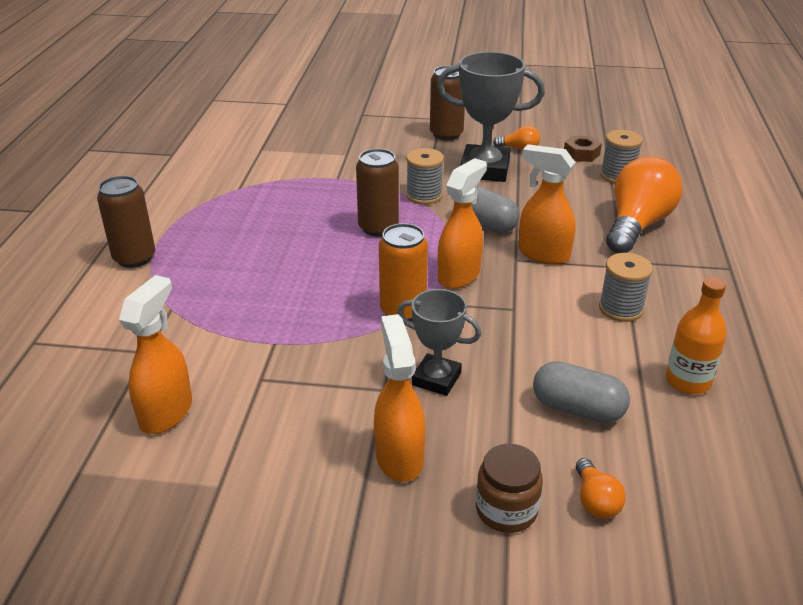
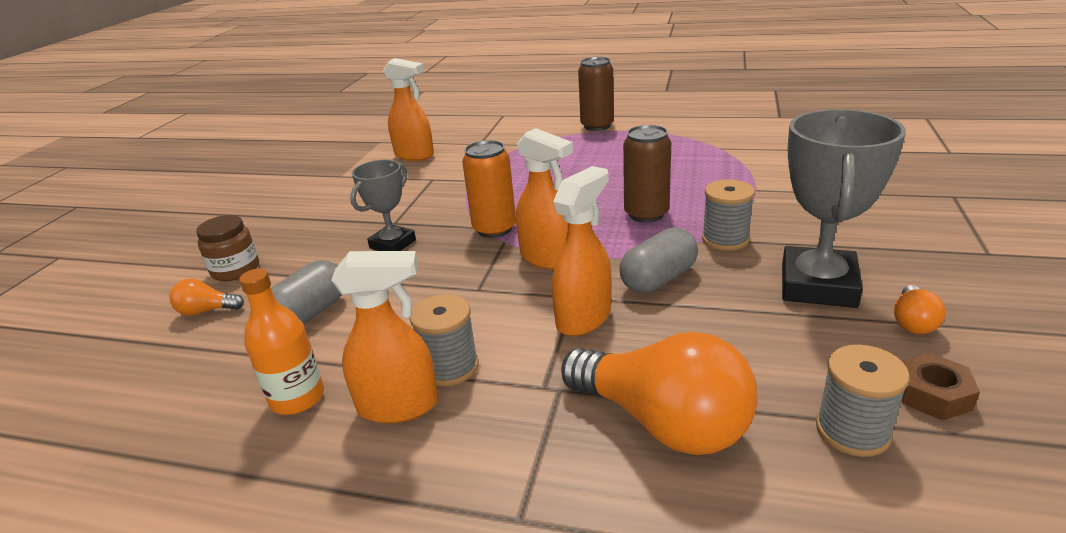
camera: 100 degrees right, 5 degrees down
orange spray bottle [374,314,425,482] -> orange spray bottle moved to [331,251,439,423]
brown can [430,66,465,140] -> none

